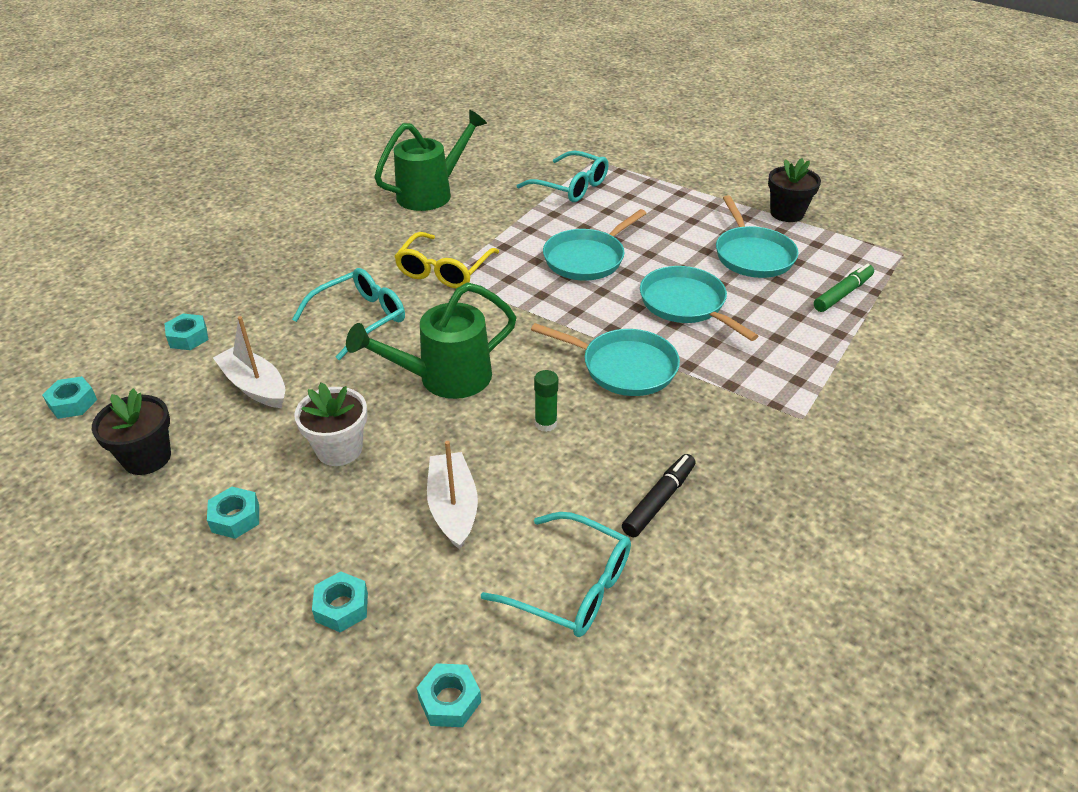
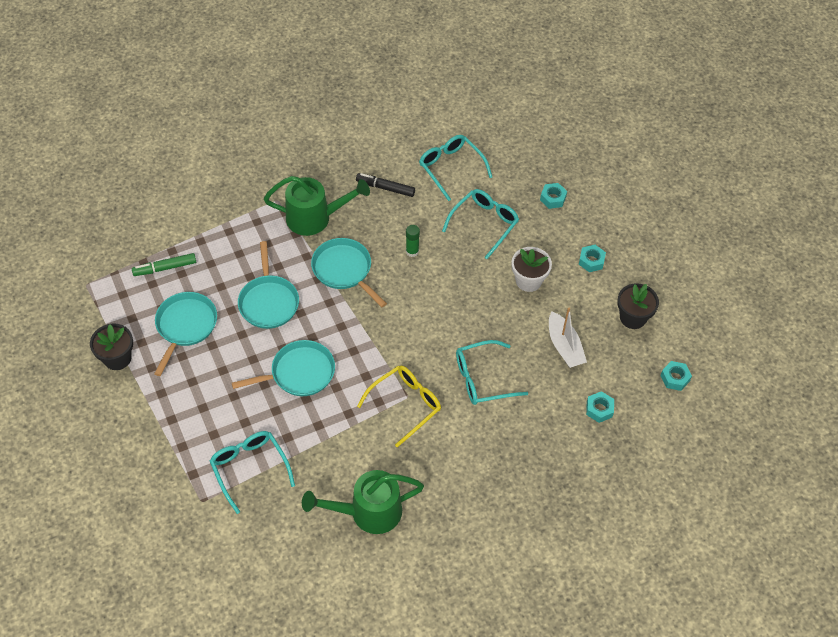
camera: 155 degrees left, 15 degrees up
green watering can [346,282,517,399] -> green watering can moved to [264,176,370,236]
turquoise nut [417,663,481,727] -> none
white boat [427,441,478,550] -> turquoise glasses [442,189,519,259]
black marker [622,454,696,537] -> black marker turned 45 degrees clockwise [356,173,415,197]

